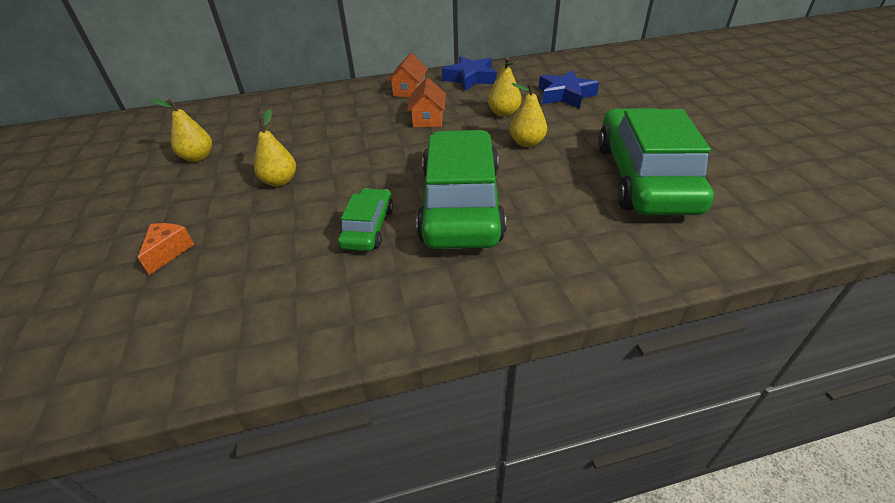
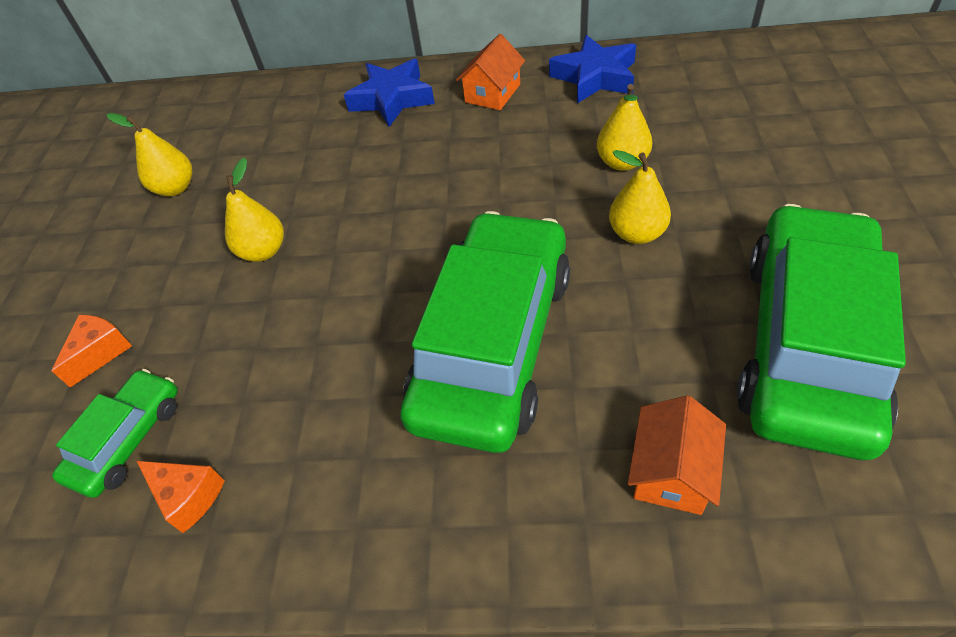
camera: 20 degrees right, 10 degrees up
green car [338,188,393,251] -> green car moved to [52,369,178,498]
orange house [407,78,446,127] -> orange house moved to [628,395,726,515]
blue star [539,70,599,109] -> blue star moved to [344,59,435,127]
none -> orange cheese [137,461,225,533]

